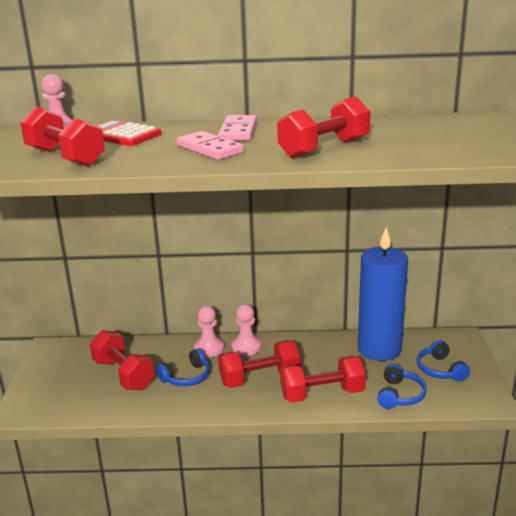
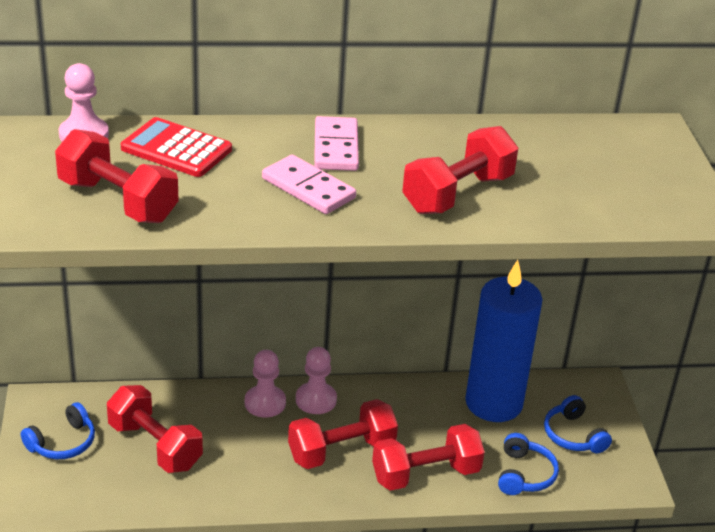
camera: 10 degrees left, 10 degrees up
blue headphones [156,348,210,386] -> blue headphones moved to [21,402,95,459]

